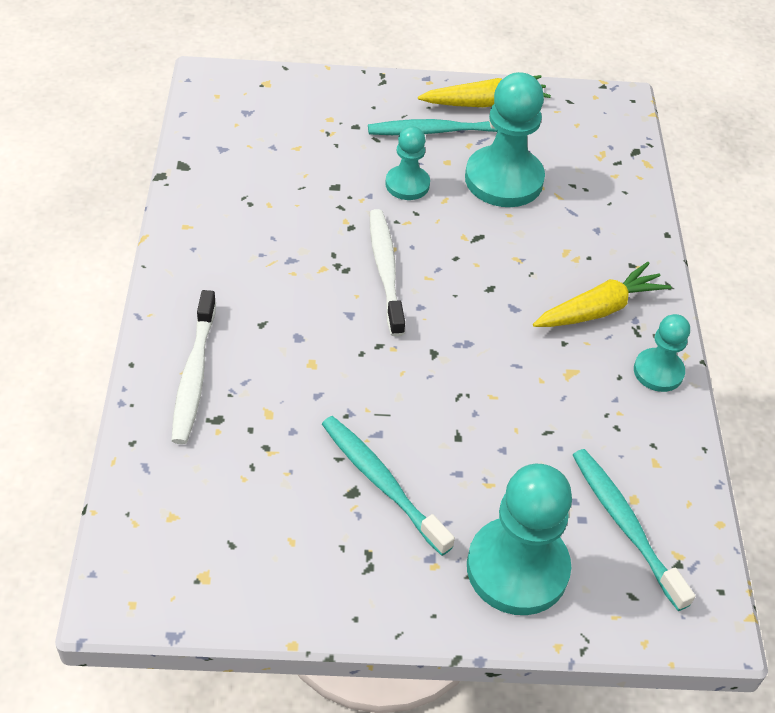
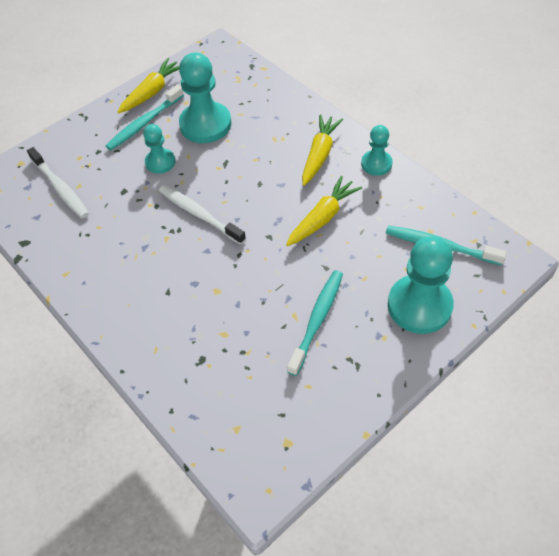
camera: 35 degrees left, 5 degrees up
white toothbrush [171,290,216,444] -> white toothbrush moved to [27,147,89,218]
turquoise toothbrush [322,416,455,556] -> turquoise toothbrush turned 105 degrees clockwise [287,270,343,376]
none -> yellow carrot [286,176,362,246]

